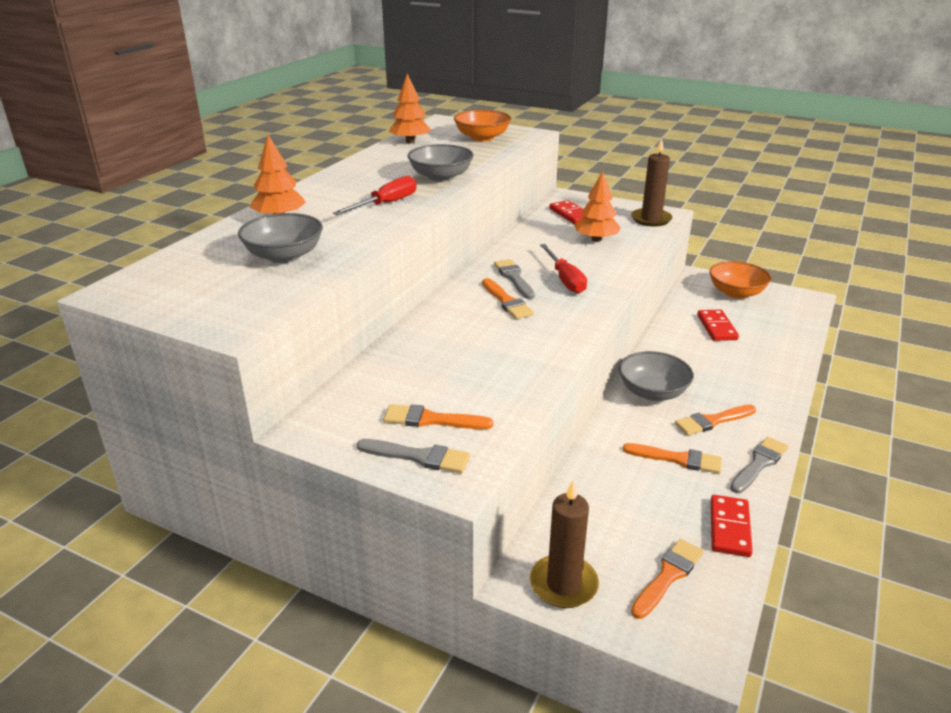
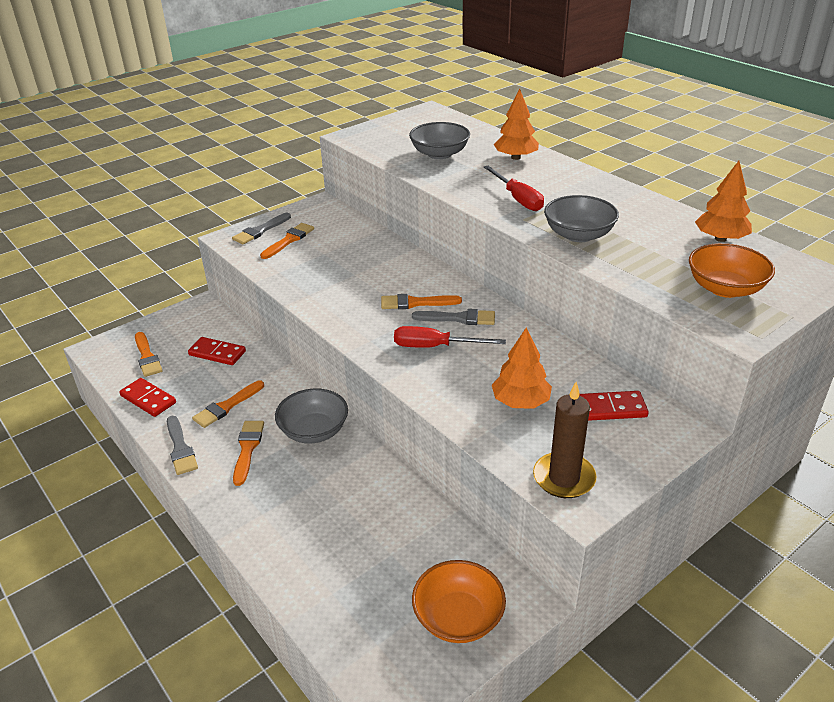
camera: 115 degrees right, 5 degrees up
brown candle [530,481,599,608] -> none
red domino [697,310,739,341] -> red domino moved to [188,337,246,365]

